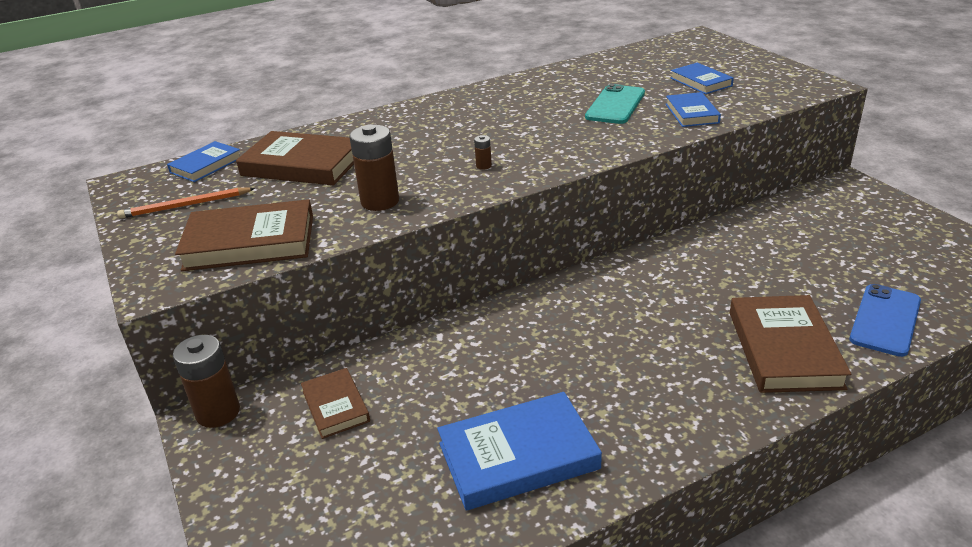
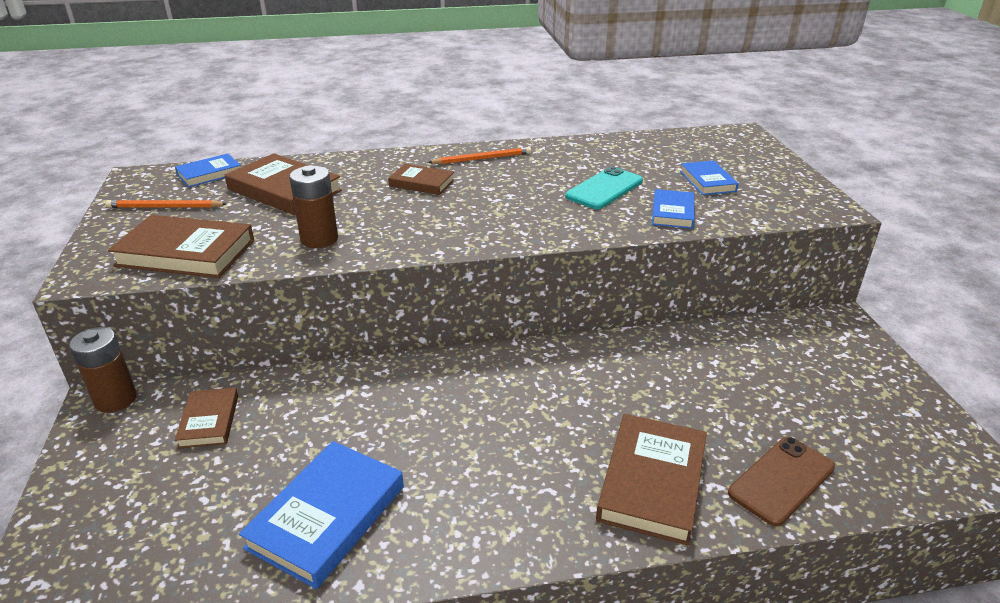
camera: 15 degrees right, 0 degrees up
blue book [437,392,602,511] -> blue book turned 60 degrees counterclockwise [239,441,404,589]
brown battery [474,135,492,170] -> none
blue phone [849,284,921,357] -> brown phone [728,437,835,526]
none -> brown book [388,164,454,195]
none -> orange pencil [428,147,531,164]

